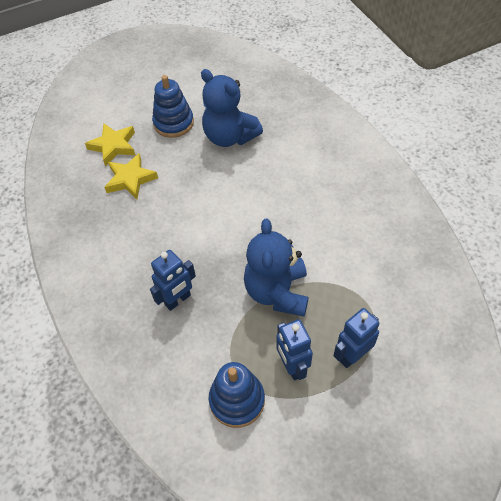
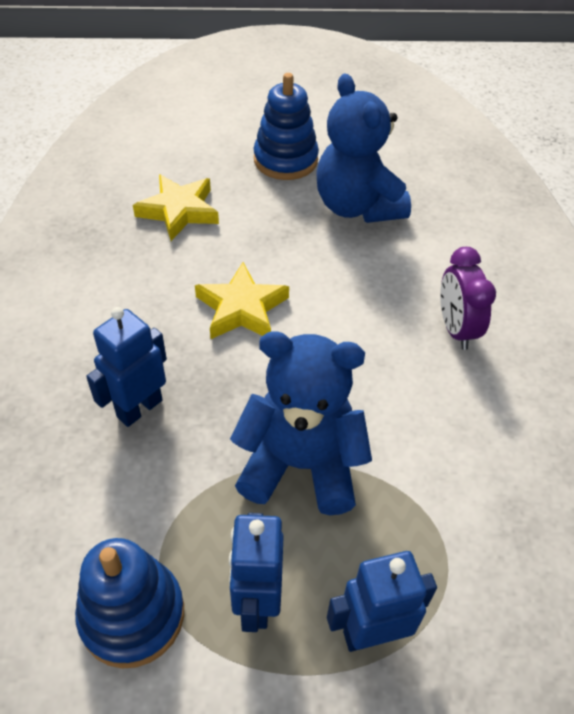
camera: 20 degrees right, 5 degrees down
yellow star [85,123,135,166] -> yellow star moved to [195,262,289,339]
blue robot [150,250,196,311] -> blue robot turned 150 degrees clockwise [86,307,167,427]
blue teddy bear [244,219,308,316] -> blue teddy bear turned 75 degrees clockwise [230,331,372,515]
none -> purple clock [440,247,496,350]

